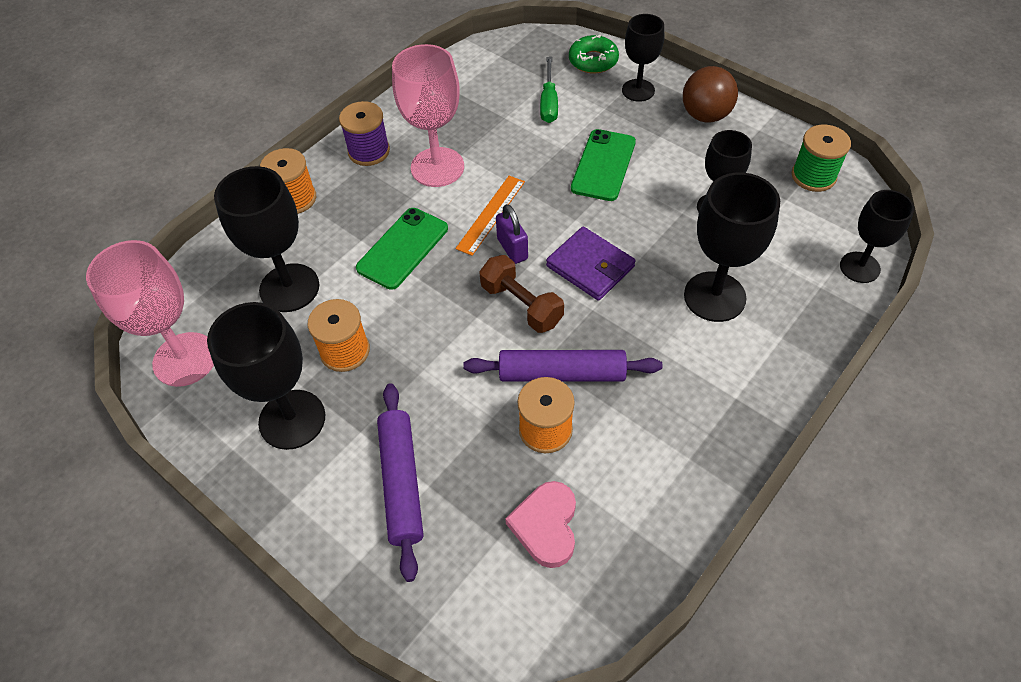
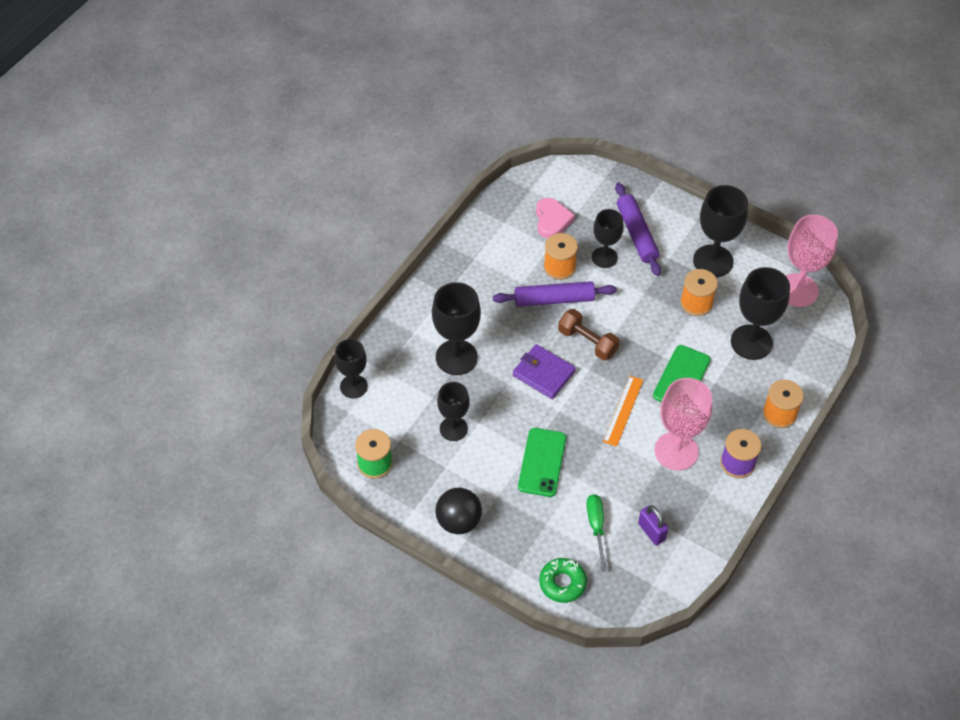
camera: 170 degrees right, 0 degrees up
purple padlock [496,204,528,264] -> purple padlock moved to [638,505,668,546]
black goblet [622,14,664,102] -> black goblet moved to [592,209,624,268]
brown ball [683,66,738,123] -> black ball [435,488,482,534]

